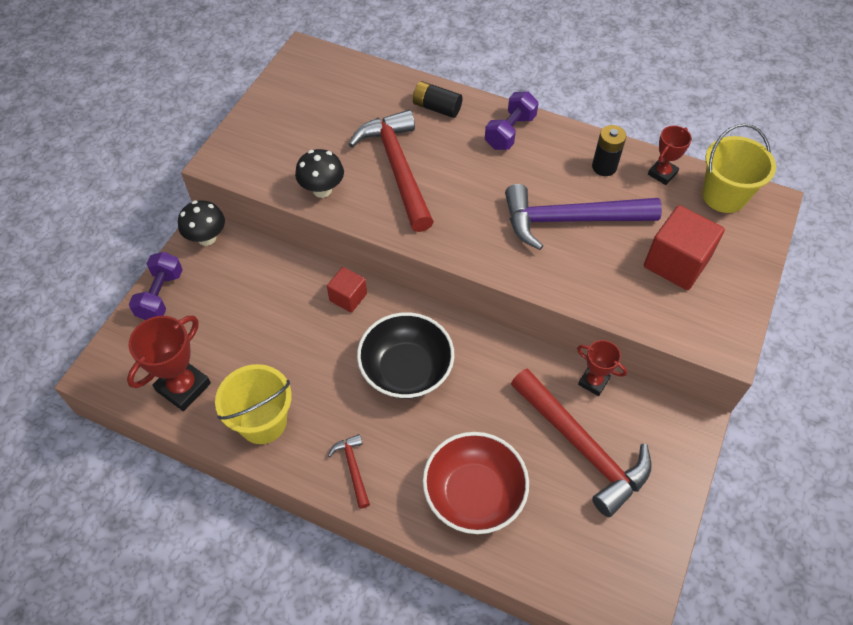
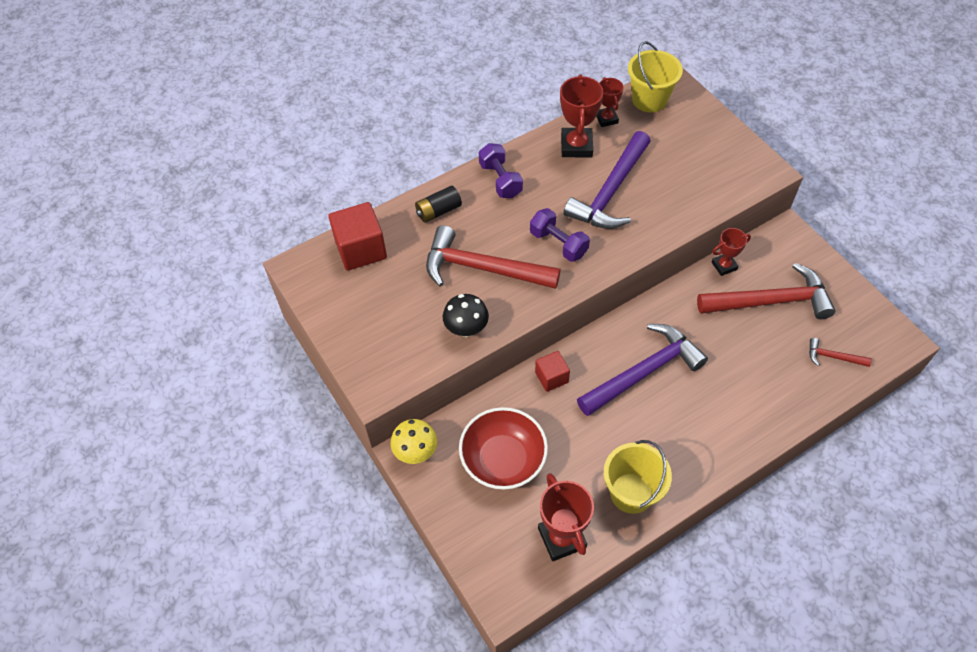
camera: 55 degrees left, 0 degrees up
purple dumbbell [129,252,183,320] -> purple dumbbell moved to [530,208,590,262]
black mushroom [178,200,225,246] -> yellow mushroom [391,419,437,464]
red hammer [328,434,370,509] -> red hammer moved to [809,338,872,367]
black bowl [357,312,454,399] -> purple hammer [577,324,708,416]
red bowl [423,432,529,534] -> red bowl moved to [459,407,548,490]
black battery [592,125,626,176] -> red trophy [560,75,604,157]
red cube [644,205,725,290] -> red cube moved to [328,202,387,271]

